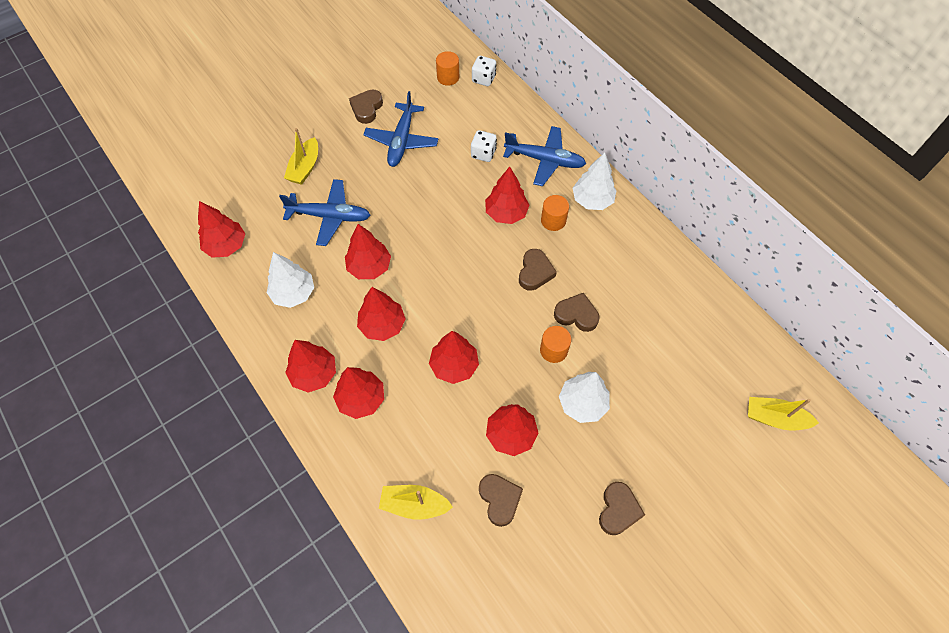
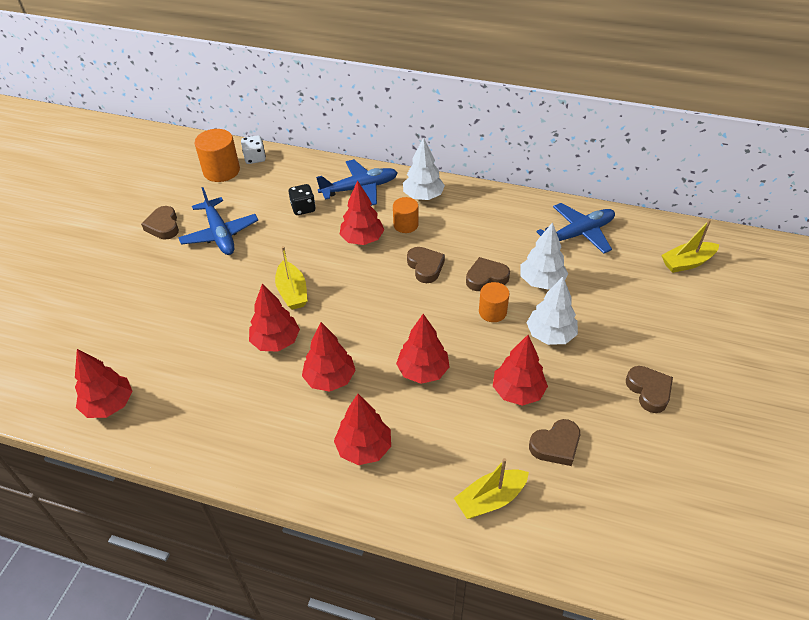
camera: 35 degrees left, 15 degrees down
white tree [267,252,314,308] -> white tree moved to [520,222,568,290]
blue plane [279,179,371,246] -> blue plane moved to [536,203,615,254]
yellow boat [284,128,318,185] -> yellow boat moved to [275,246,307,310]
red tree [285,340,336,393] -> none
orange cylinder [436,51,459,86] -> orange cylinder [195,129,240,182], size x1.59
white dice [471,130,497,162] -> black dice [289,184,316,215]
brown heart [479,474,523,527] -> brown heart turned 120 degrees clockwise [529,419,580,466]

